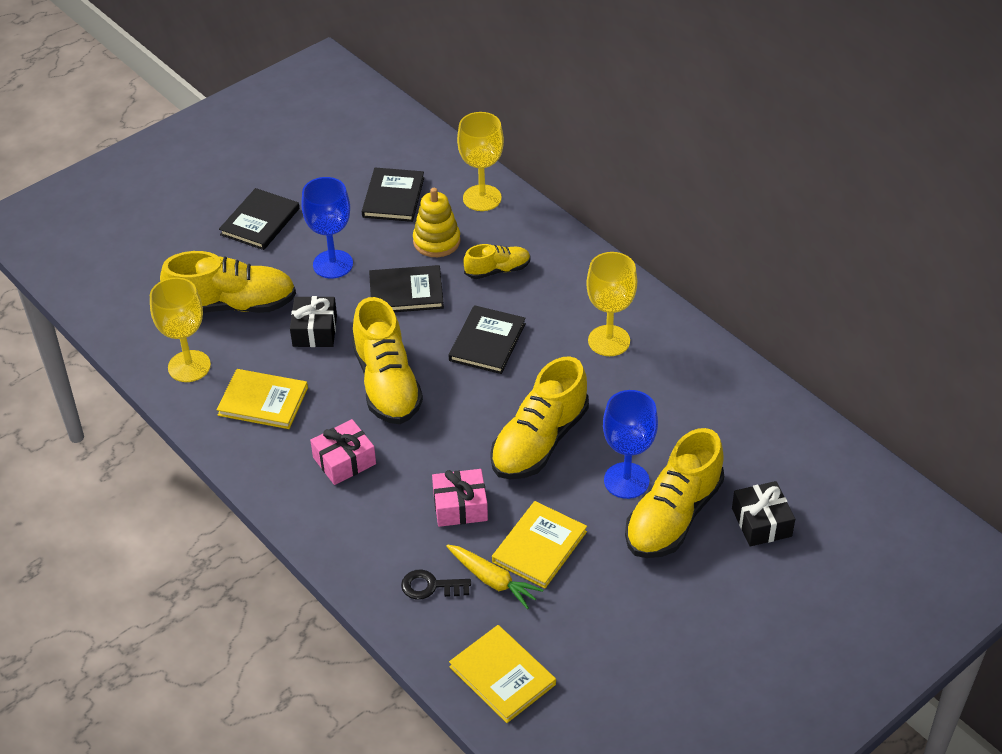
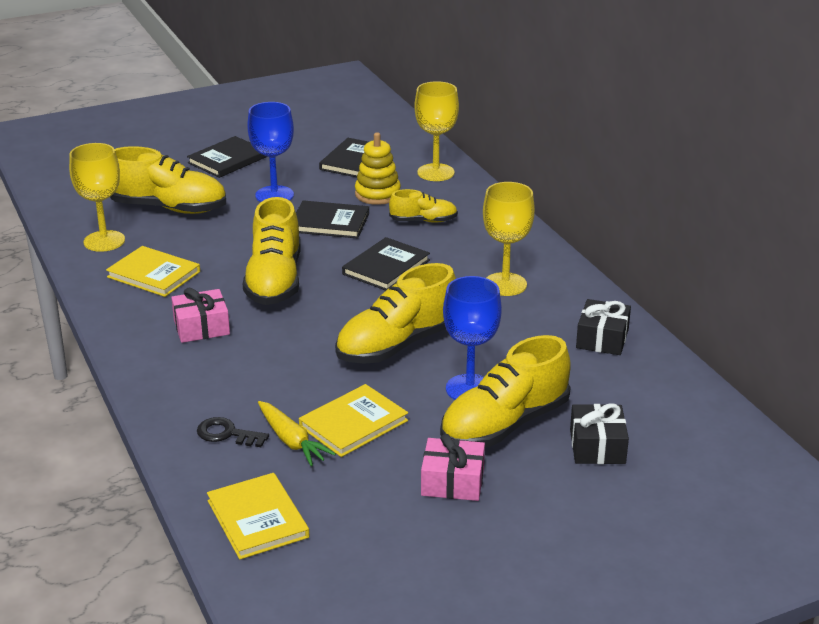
camera: 15 degrees right, 15 degrees down
black gift [290,296,337,347] -> black gift moved to [576,299,631,355]
pink gift [432,469,488,527] -> pink gift moved to [421,434,485,501]

